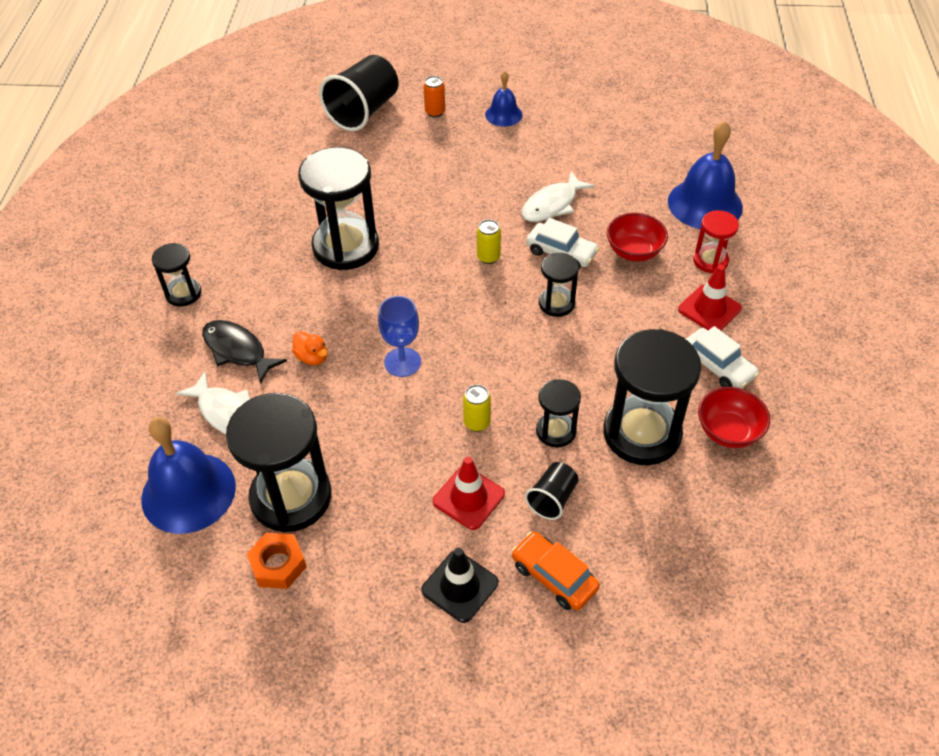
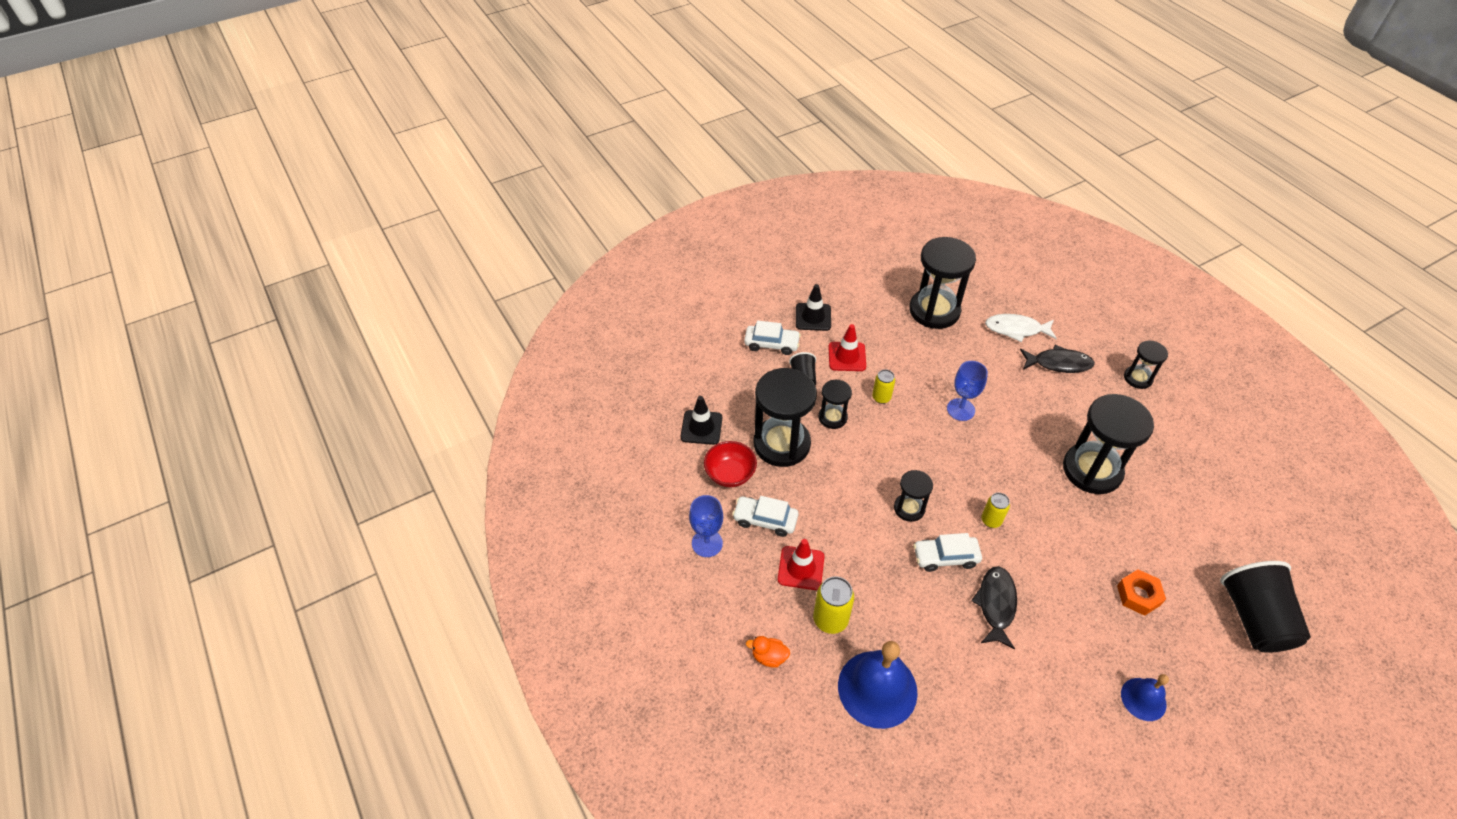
camera: 145 degrees right, 0 degrees up
blue bell [141,417,236,534] -> none
orange nut [247,533,307,589] -> orange nut moved to [1117,570,1166,616]
orange duck [292,331,327,365] -> orange duck moved to [746,636,790,668]
orange can [423,76,445,118] -> none
orange car [511,532,600,610] -> white car [744,320,801,355]
white fish [521,171,595,222] -> black fish [971,566,1017,649]
red bowl [607,213,668,261] -> none
red hourglass [693,210,739,273] -> yellow can [813,576,854,634]
none -> black traffic cone [681,396,722,445]
none -> blue goblet [689,495,723,557]

